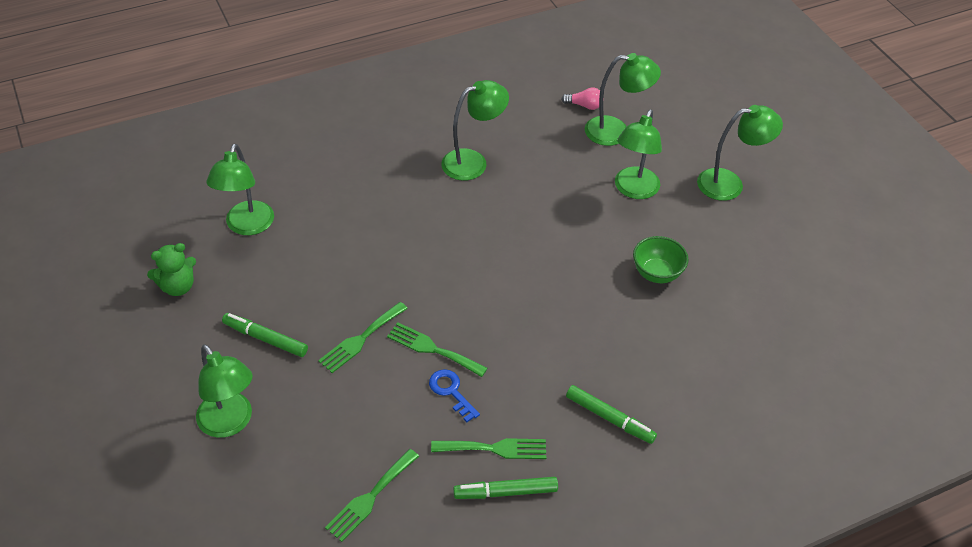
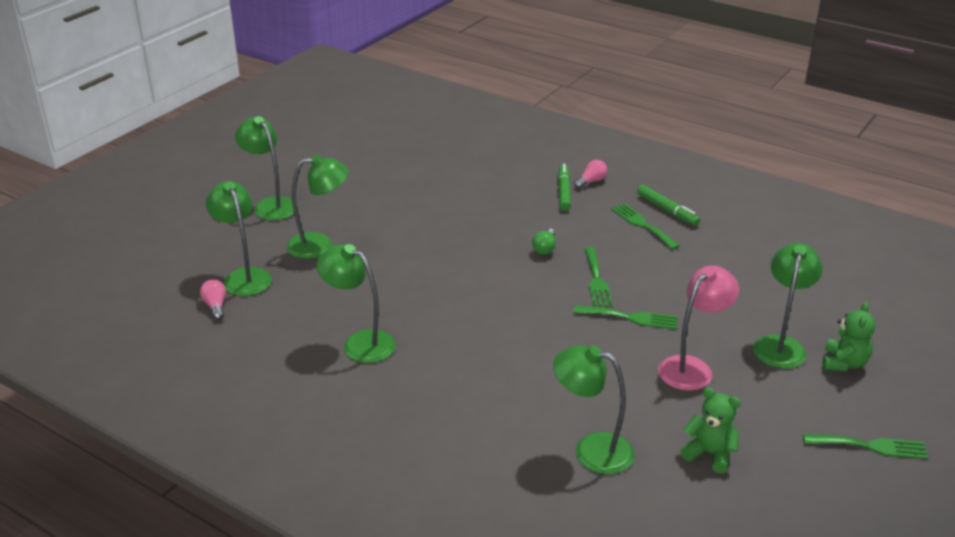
camera: 120 degrees left, 15 degrees down
green lamp [207,144,274,235] -> green lamp turned 135 degrees counterclockwise [553,345,635,474]
green marker [222,313,308,357] -> pink lamp [658,265,739,391]
green fork [325,449,419,542] -> green fork moved to [803,434,928,459]
blue key [429,369,480,422] -> none
green bowl [633,236,689,283] -> none
none -> green light bulb [532,228,556,255]
none -> pink light bulb [574,160,607,189]
none -> green teddy bear [822,302,876,371]

